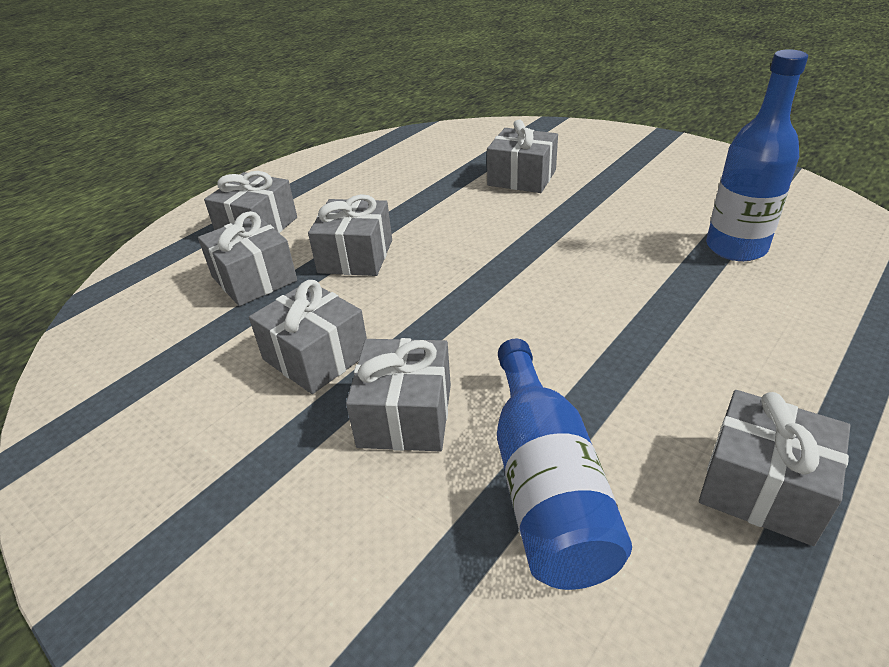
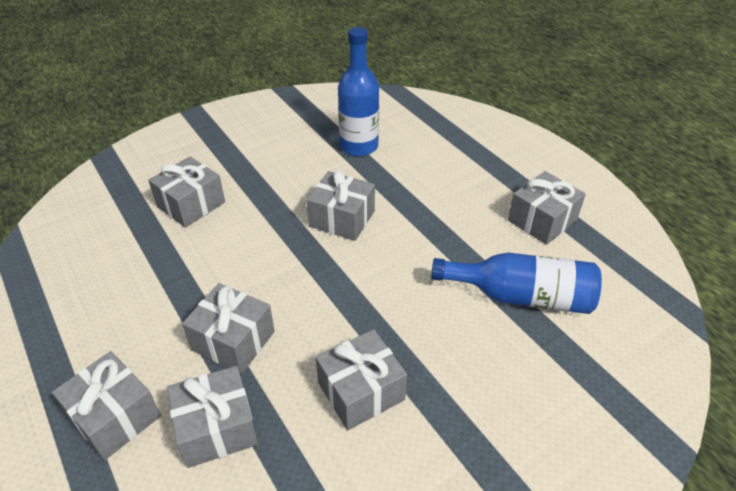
camera: 75 degrees left, 5 degrees up
grey gift [346,338,451,451] -> grey gift moved to [306,170,375,241]

